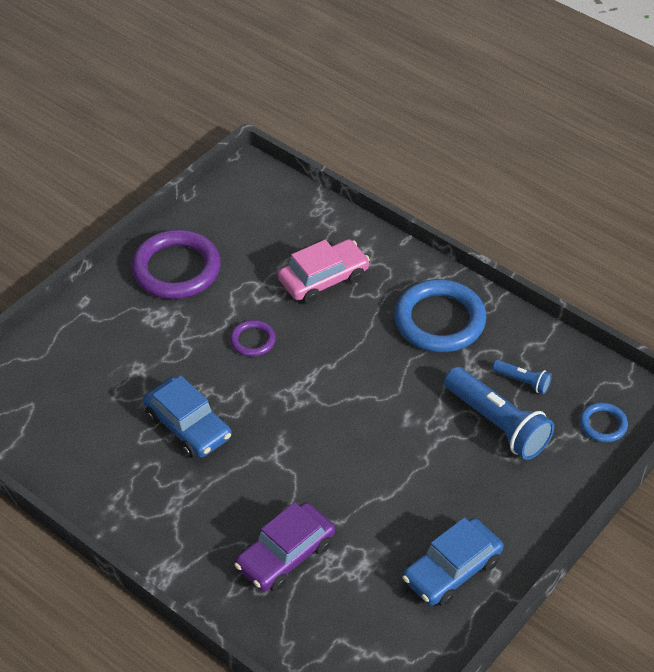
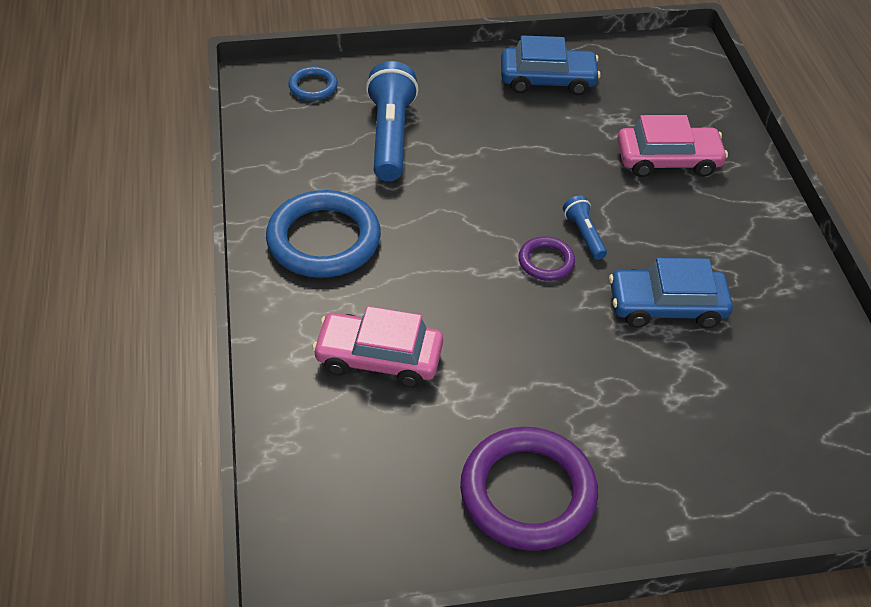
camera: 140 degrees left, 0 degrees up
blue car [143,376,232,458] -> blue car turned 90 degrees counterclockwise [609,258,733,329]
purple ring [230,320,276,357] -> purple ring moved to [518,237,575,281]
purple car [234,502,335,592] -> pink car [617,115,728,177]
blue flashlight [492,360,552,394] -> blue flashlight moved to [563,196,607,260]

